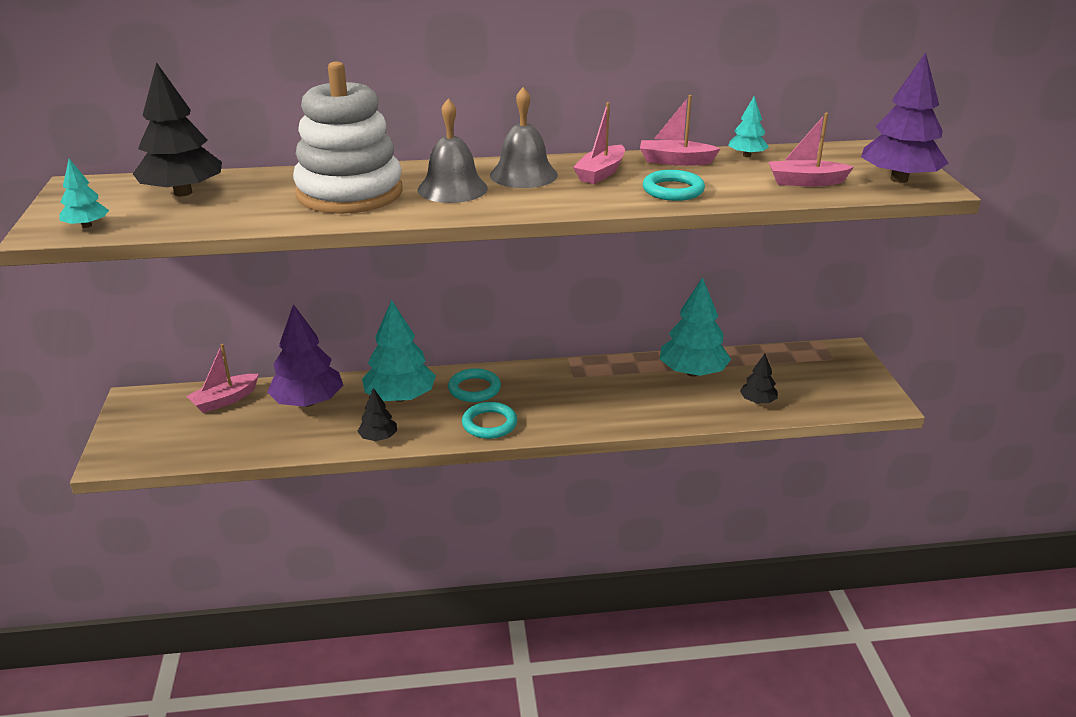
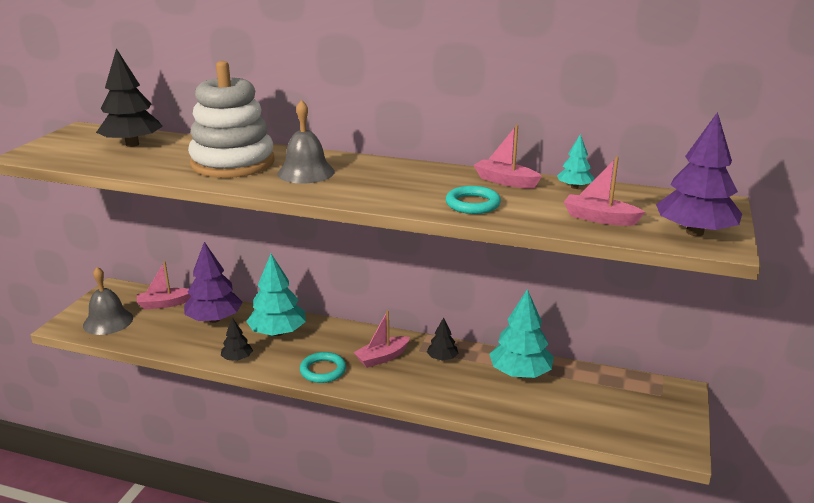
camera: 25 degrees right, 5 degrees down
turquoise tree [59,159,109,228] -> none
turquoise ring [448,368,501,402] -> none
grey bell [490,87,558,188] -> grey bell moved to [83,267,133,335]
pink boat [573,102,625,184] -> pink boat moved to [354,310,410,368]
black tree [740,354,778,404] -> black tree moved to [427,317,459,360]

